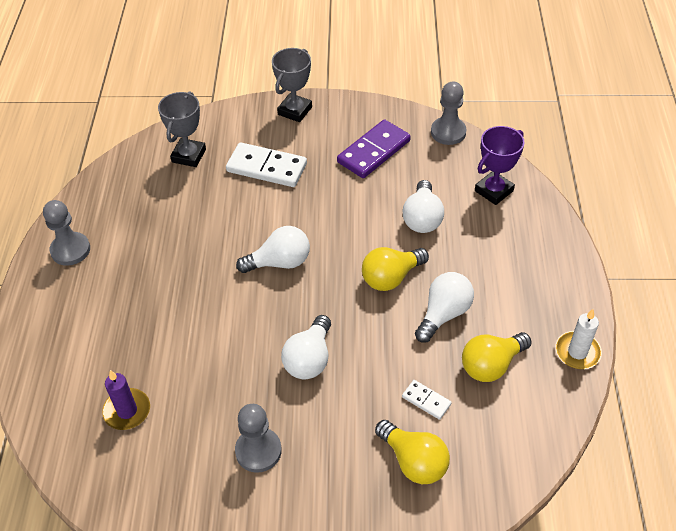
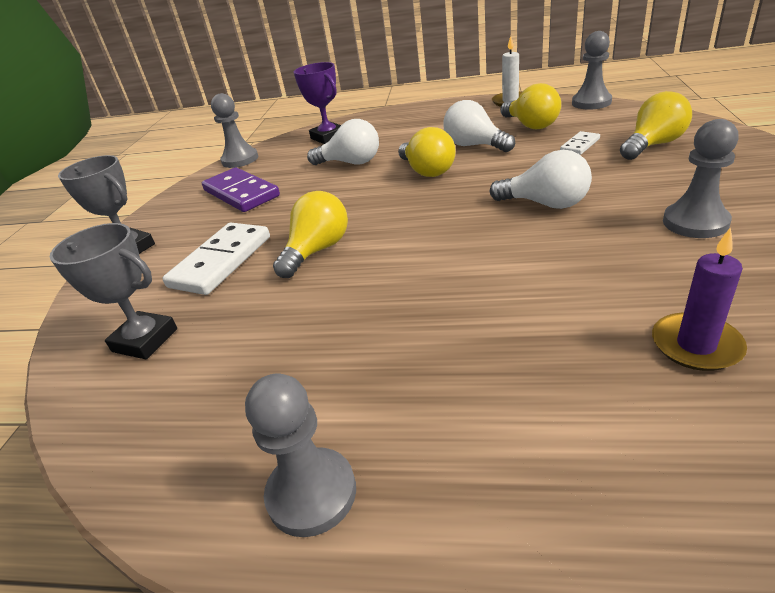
camera: 80 degrees left, 15 degrees down
white light bulb [236,226,310,273] -> none
none -> yellow light bulb [273,191,348,278]
none -> grey pawn [572,31,612,110]

